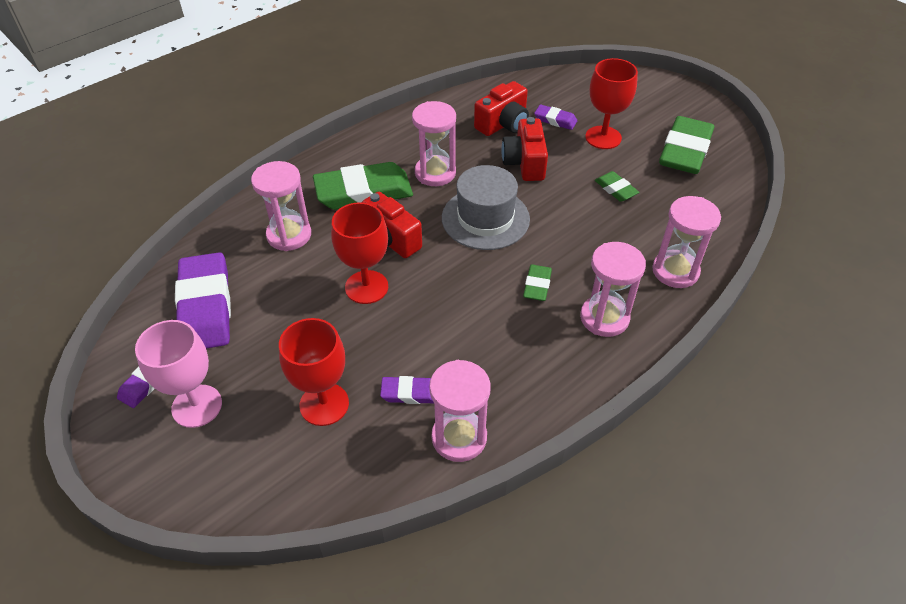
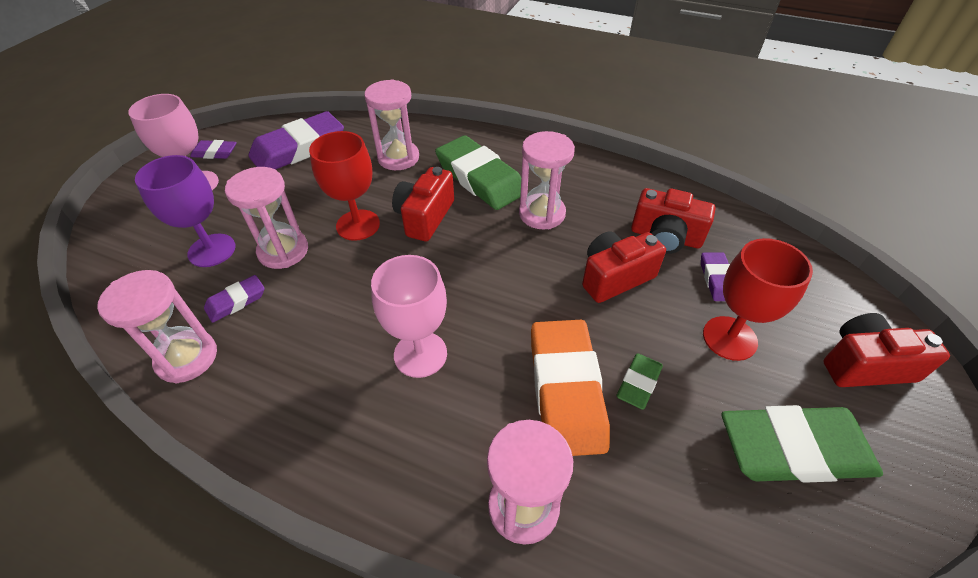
camera: 65 degrees right, 0 degrees up
red goblet [279,318,349,426] -> purple goblet [135,155,236,267]
purple eraser [380,376,434,404] -> purple eraser turned 75 degrees clockwise [204,275,265,323]
grey hat [442,165,530,250] -> none
green eraser [523,265,552,301] -> pink goblet [371,255,447,378]
pink hourglass [580,242,646,337] -> pink hourglass moved to [225,167,308,269]
none -> orange eraser [531,320,610,456]
none -> red camera [823,313,950,387]

